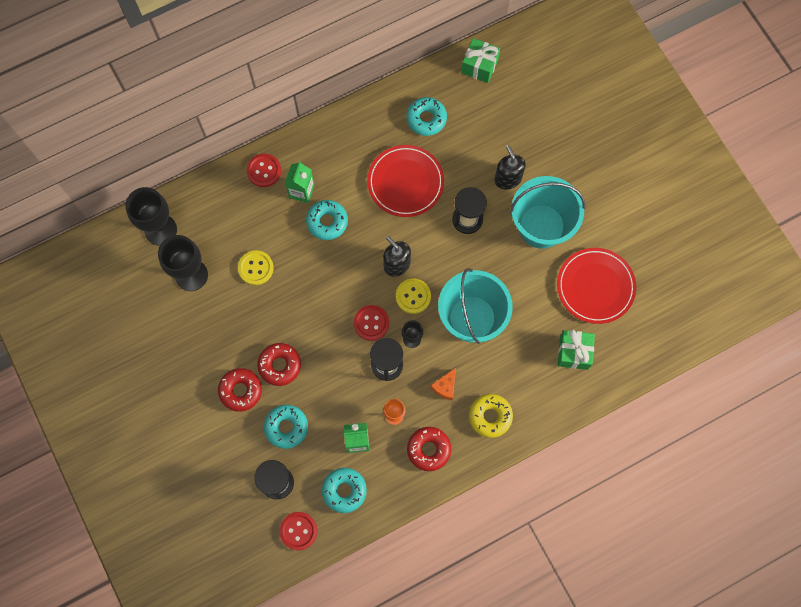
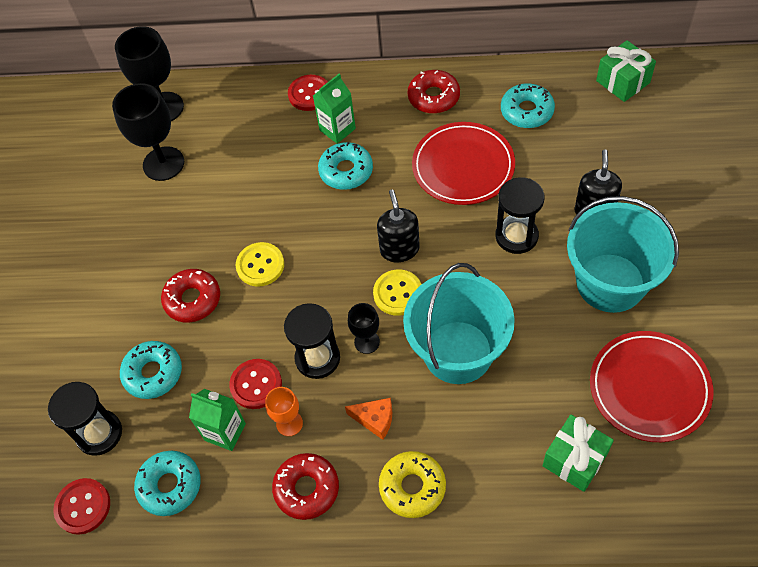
camera: 35 degrees right, 15 degrees down
red donut [218,368,262,412] -> red donut moved to [407,70,460,114]
yellow button [238,250,274,285] -> yellow button moved to [236,242,284,287]
red button [354,305,389,341] -> red button moved to [229,359,282,409]
orange cheese [430,368,456,400] -> orange cheese turned 135 degrees counterclockwise [345,398,392,440]

